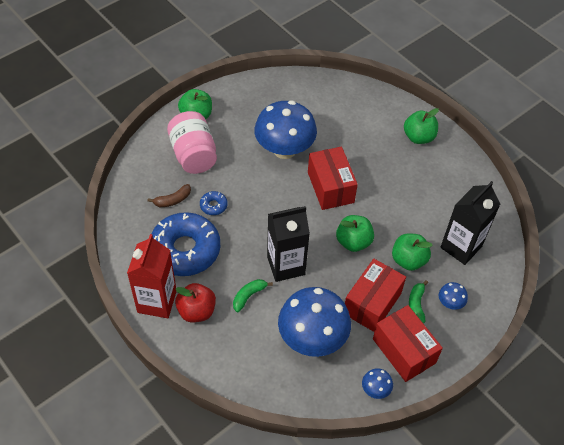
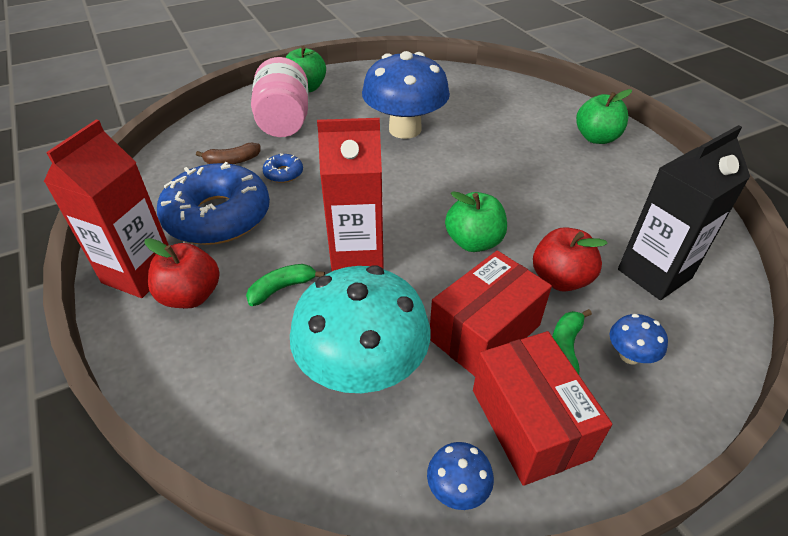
camera: 15 degrees right, 10 degrees down
black carton [267,206,310,282] -> red carton [317,118,384,271]
blue mushroom [278,287,351,357] -> turquoise mushroom [290,266,430,393]
red box [308,147,358,210] -> none
green apple [392,233,433,271] -> red apple [533,227,608,292]

